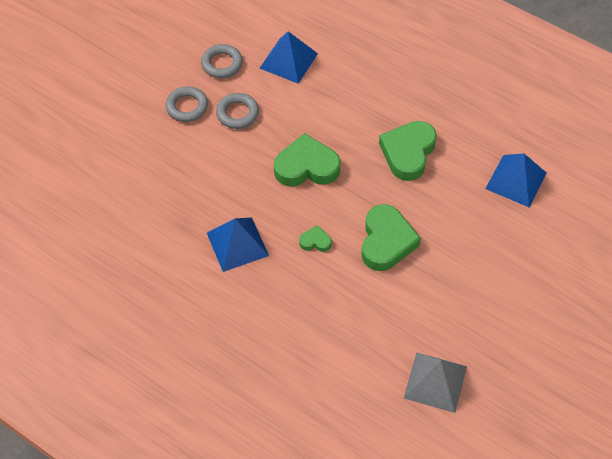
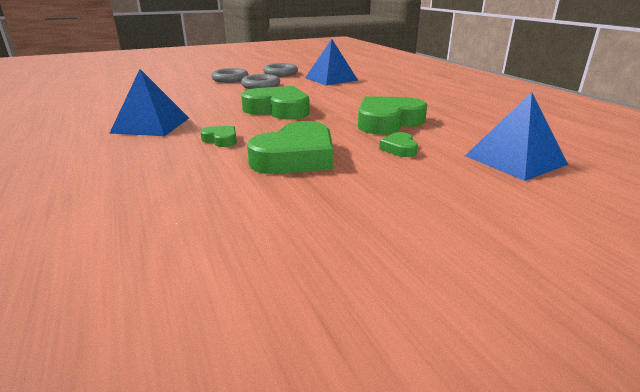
camera: 30 degrees right, 30 degrees down
grey pyramid [404,352,467,413] -> none
none -> green heart [379,132,418,157]

